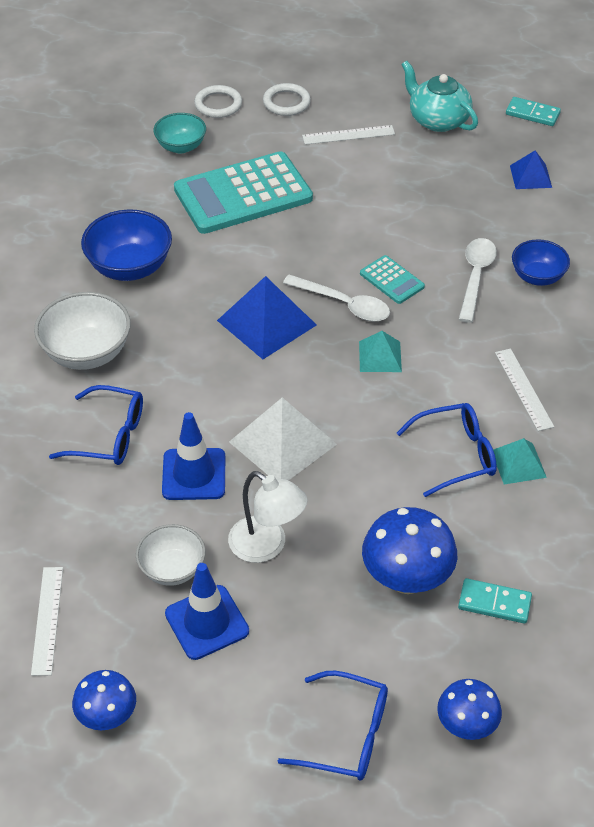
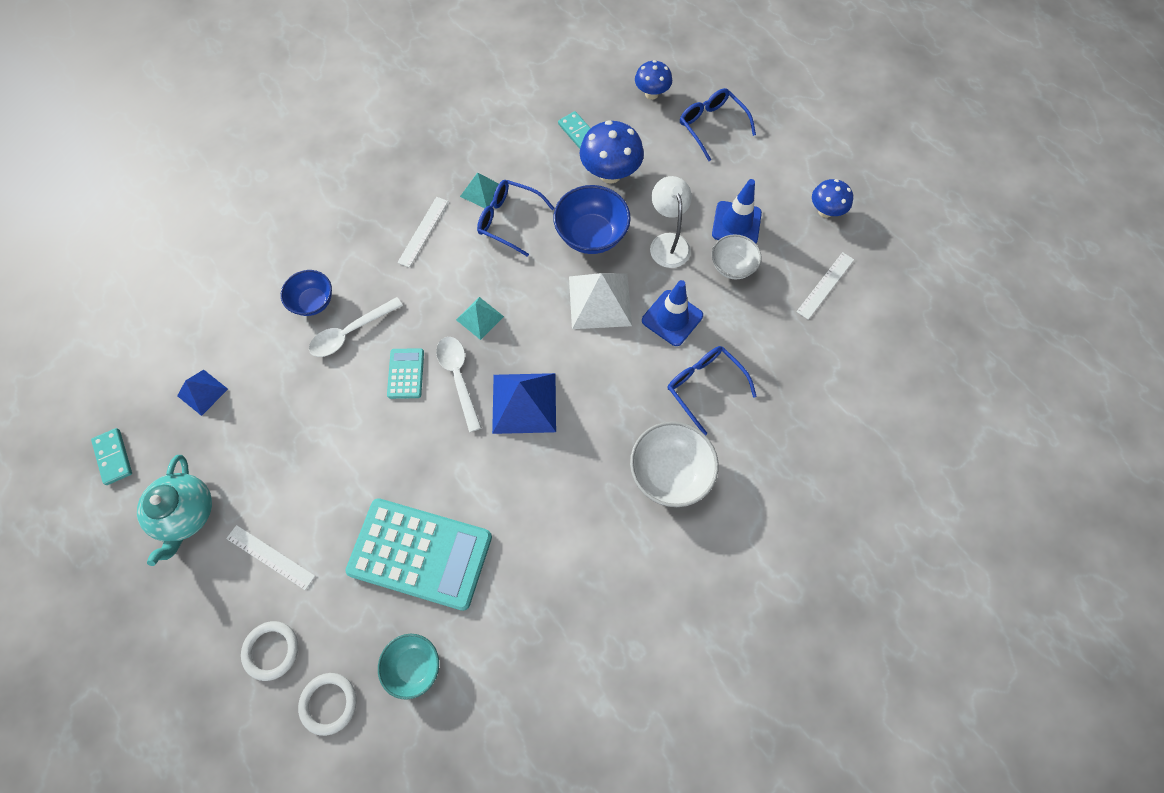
camera: 140 degrees left, 20 degrees up
blue bowl [81,209,172,281] -> blue bowl moved to [553,185,631,254]

